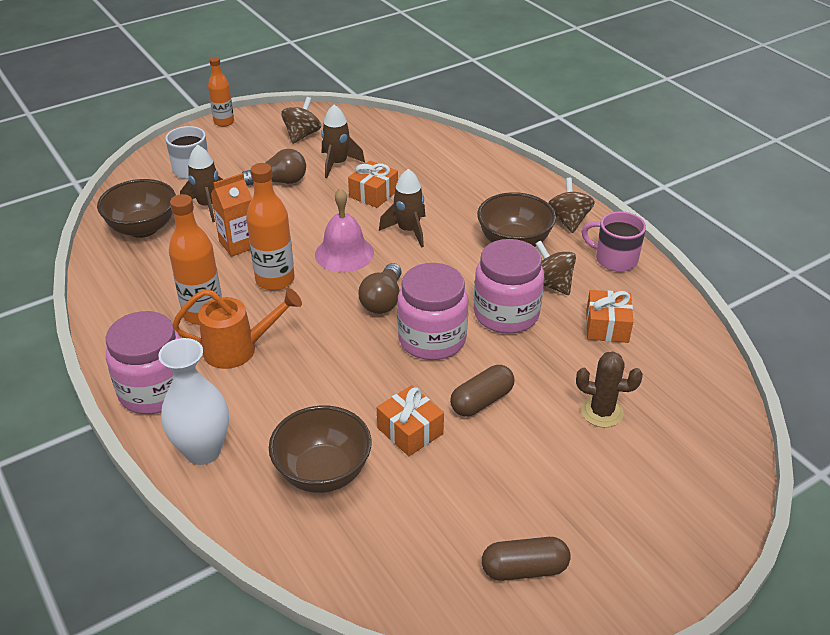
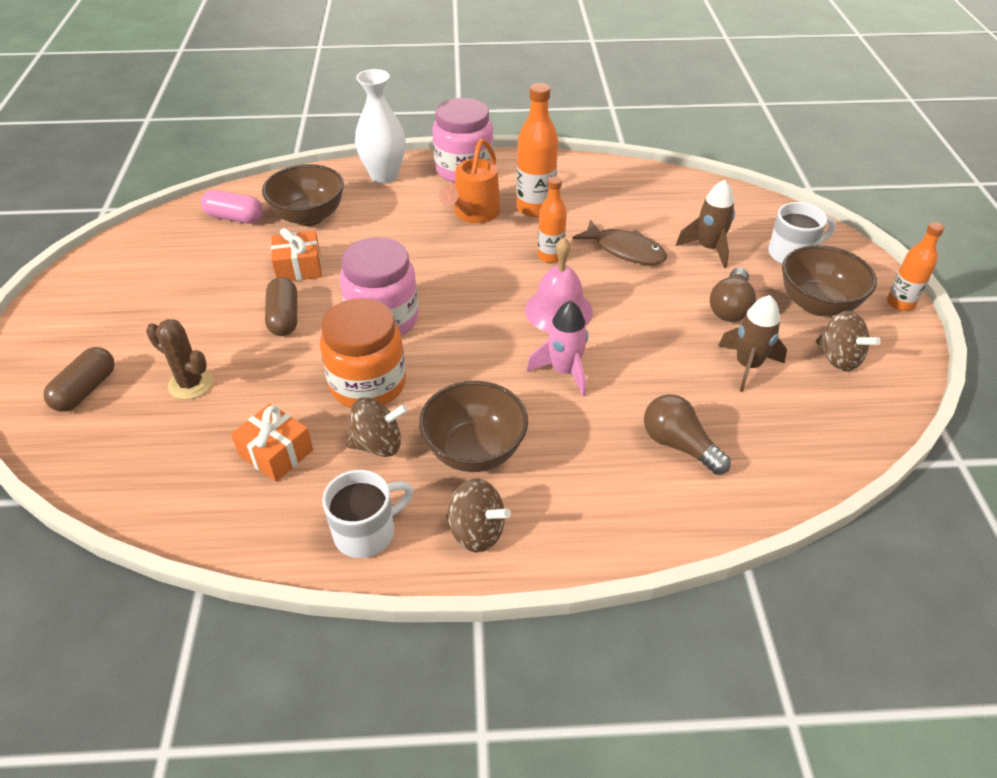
camera: 120 degrees right, 5 degrees up
brown bowl [97,179,176,238] -> brown bowl moved to [782,245,877,316]
orange carton [211,173,252,257] -> brown fish [572,219,667,265]
orange bottle [246,163,295,291] -> orange bottle [538,176,567,263], size x0.65
orange gift [348,161,398,208] -> none
brown light bulb [358,263,402,314] -> brown light bulb moved to [644,394,731,475]
brown rocket [379,169,426,248] -> pink rocket [527,301,588,397]
pink jar [474,239,544,334] -> orange jar [320,298,406,408]
brown capsule [482,537,571,581] -> brown capsule moved to [44,347,115,412]
brown cactus [576,351,643,428] -> brown cactus turned 75 degrees clockwise [146,319,213,400]
pink mug [582,211,646,272] -> white mug [322,470,413,558]
none -> pink capsule [201,190,263,223]

